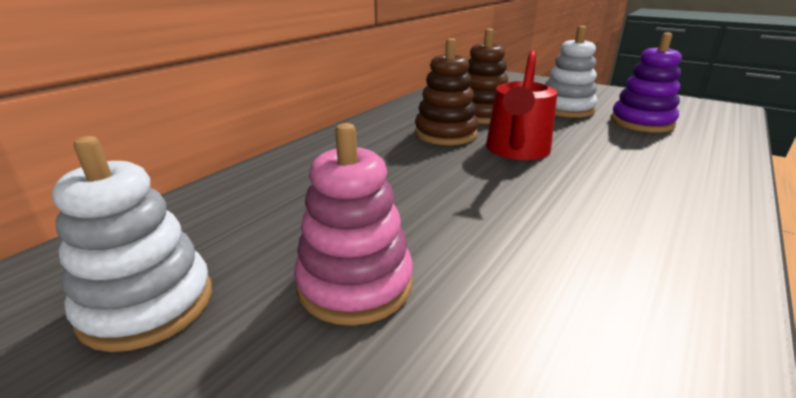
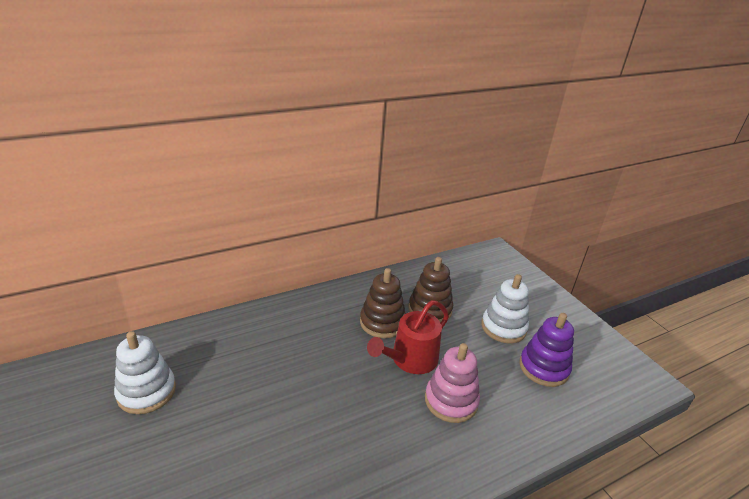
camera: 25 degrees right, 5 degrees up
pink stacking toy [294,123,413,326] -> pink stacking toy moved to [425,343,480,423]

